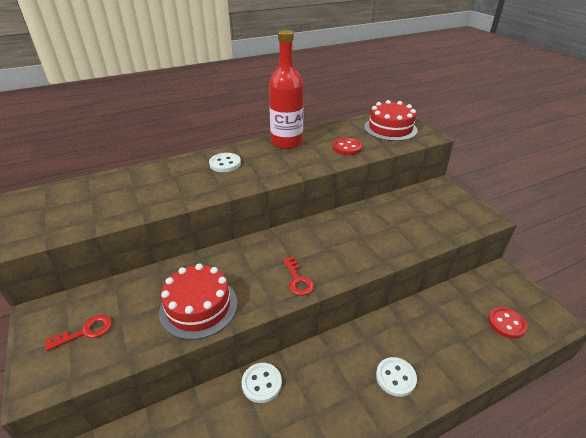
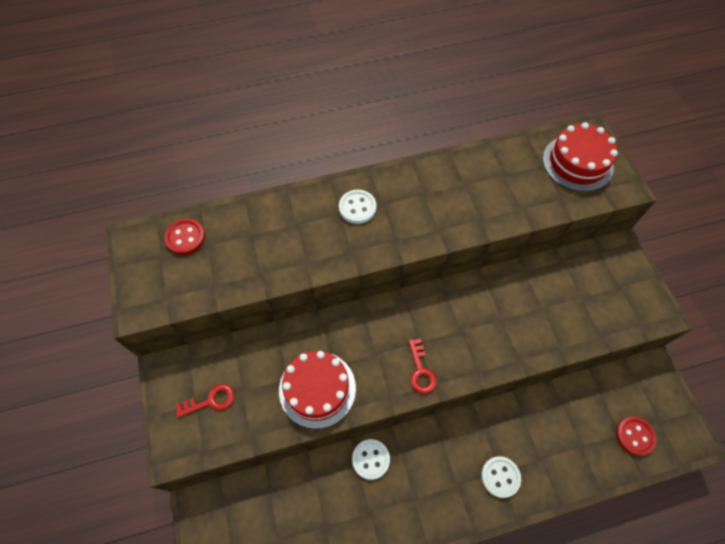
camera: 10 degrees right, 25 degrees up
red bottle [269,30,304,149] -> none
red button [333,138,362,155] -> red button moved to [165,219,205,255]

